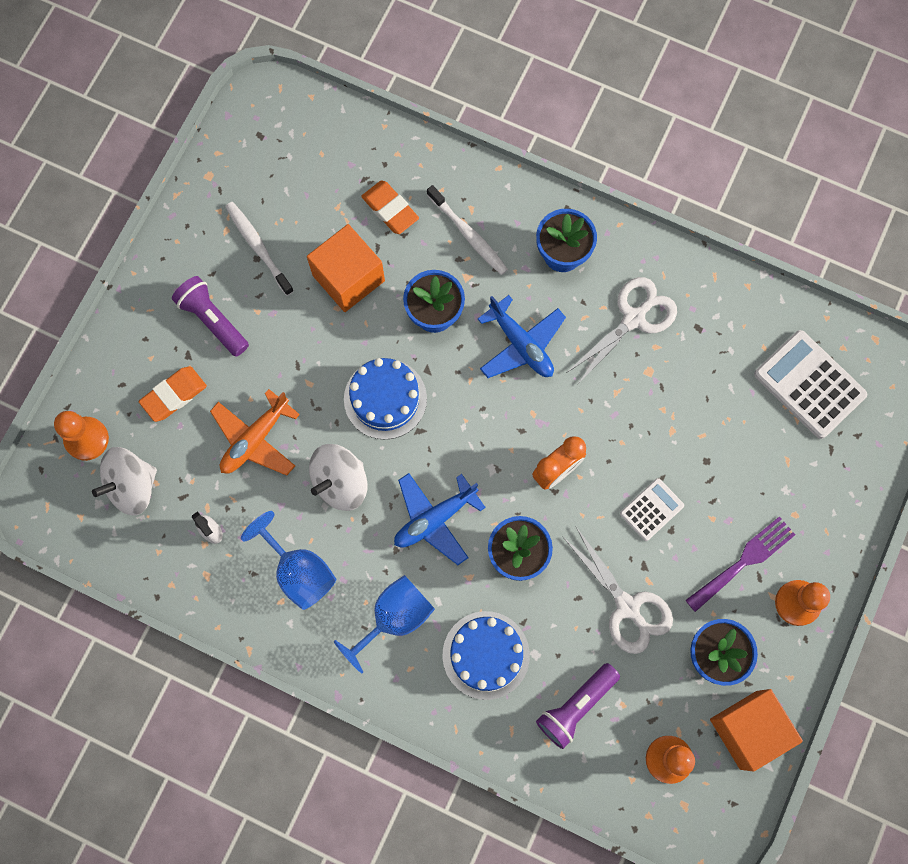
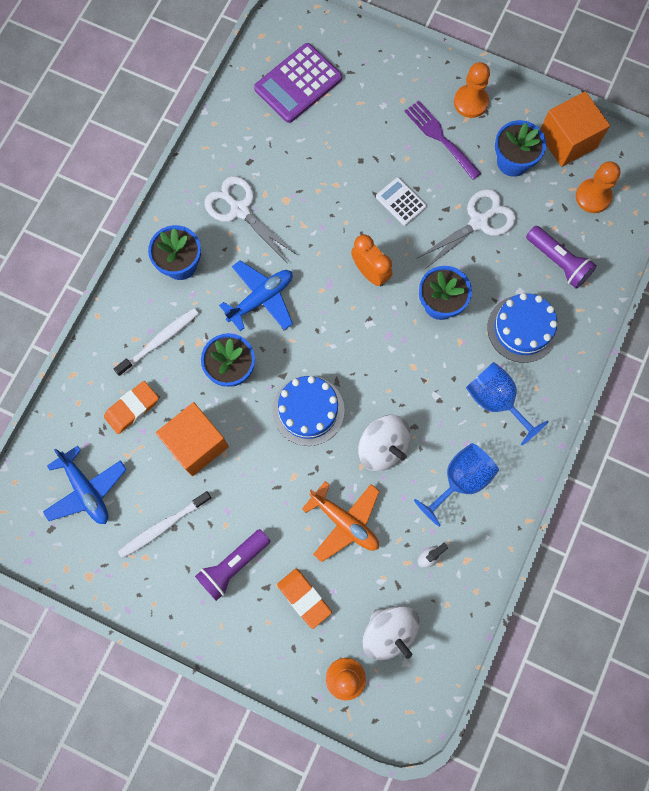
camera: 90 degrees left, 0 degrees up
blue plane [394,473,486,565] -> blue plane moved to [43,445,127,524]
white calculator [754,330,867,439] -> purple calculator [254,43,342,123]

